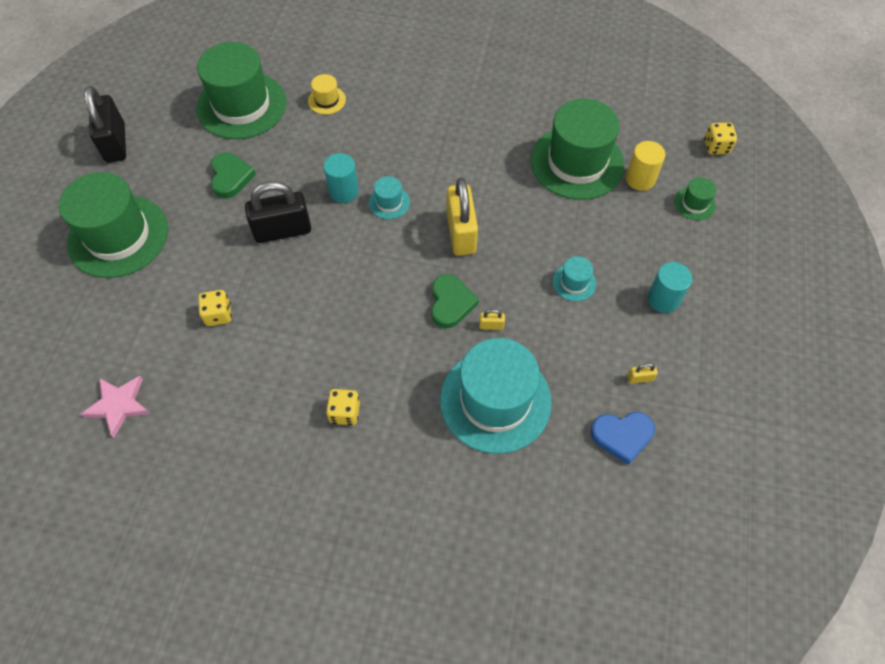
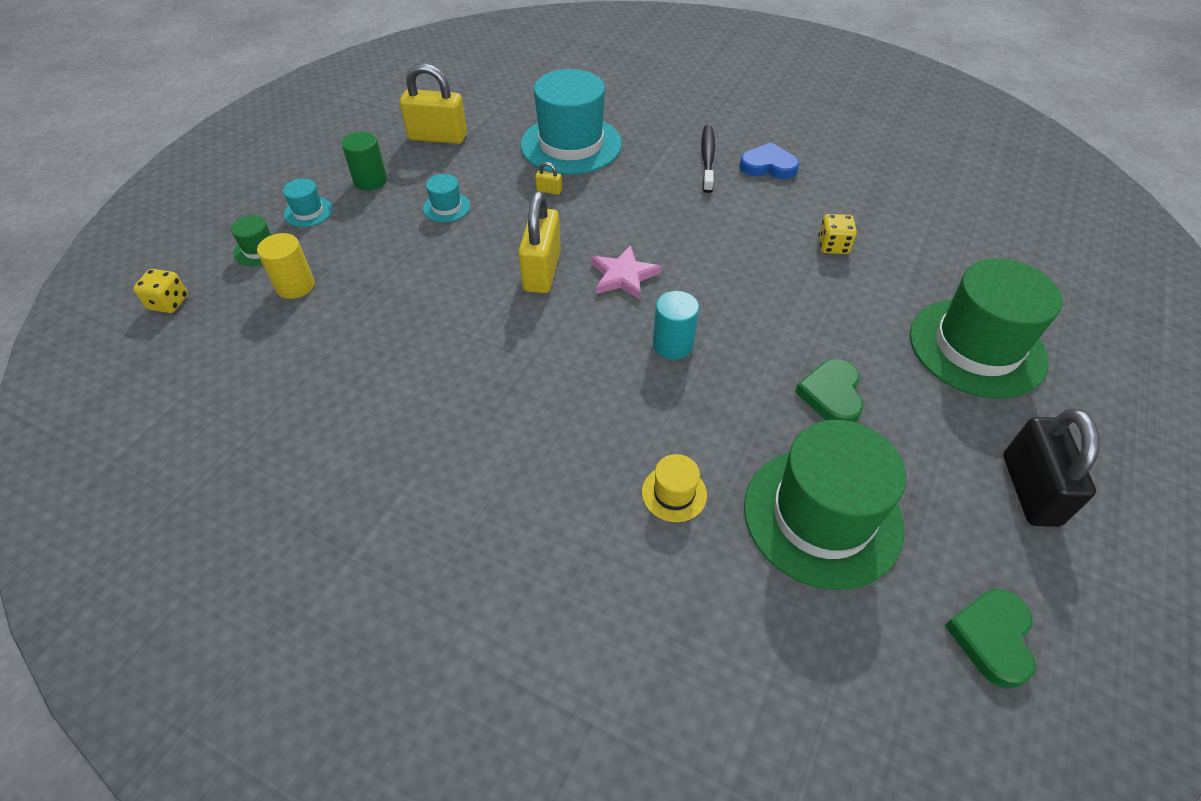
camera: 165 degrees left, 10 degrees down
pink star [81,376,151,438] -> pink star moved to [592,245,661,300]
black padlock [245,181,311,243] -> none
yellow dice [326,389,360,425] -> black toothbrush [701,125,715,193]
turquoise hat [369,176,410,219] -> turquoise hat moved to [283,179,333,227]
green heart [431,274,479,329] -> green heart moved to [944,589,1036,688]
green hat [530,99,625,200] -> none
blue heart [591,412,655,465] -> blue heart moved to [739,142,799,179]
yellow padlock [627,363,658,384] -> yellow padlock [400,63,467,144], size x2.48
turquoise cylinder [647,262,692,313] -> green cylinder [341,131,387,191]

